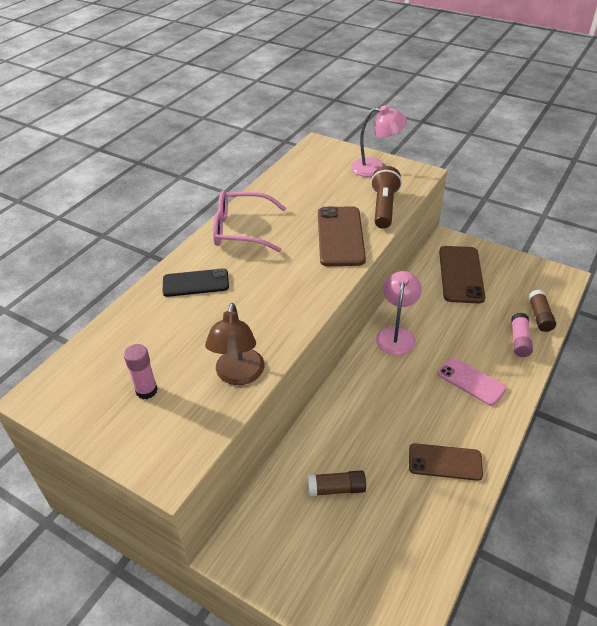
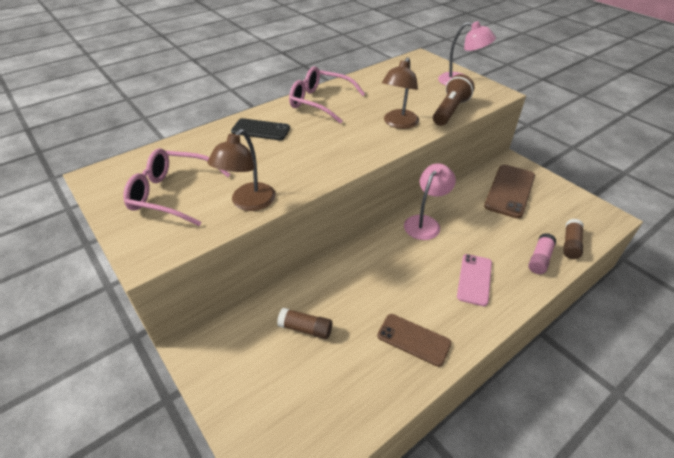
camera: 20 degrees right, 0 degrees up
pink glue stick [124,344,158,399] -> pink glasses [123,148,231,226]
brown phone [318,206,366,266] -> brown lamp [382,57,419,129]
pink phone [438,357,507,406] -> pink phone turned 45 degrees clockwise [457,254,492,306]

